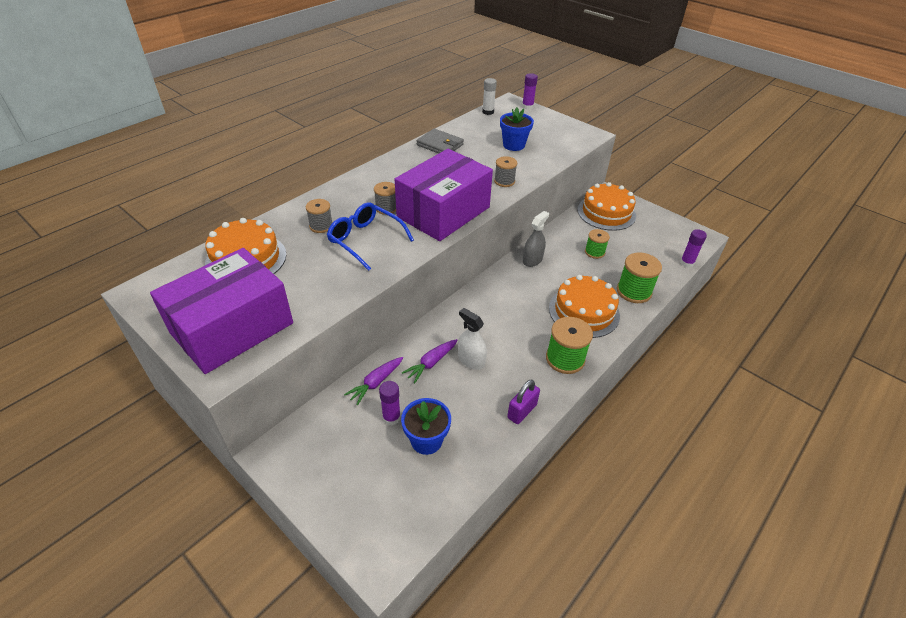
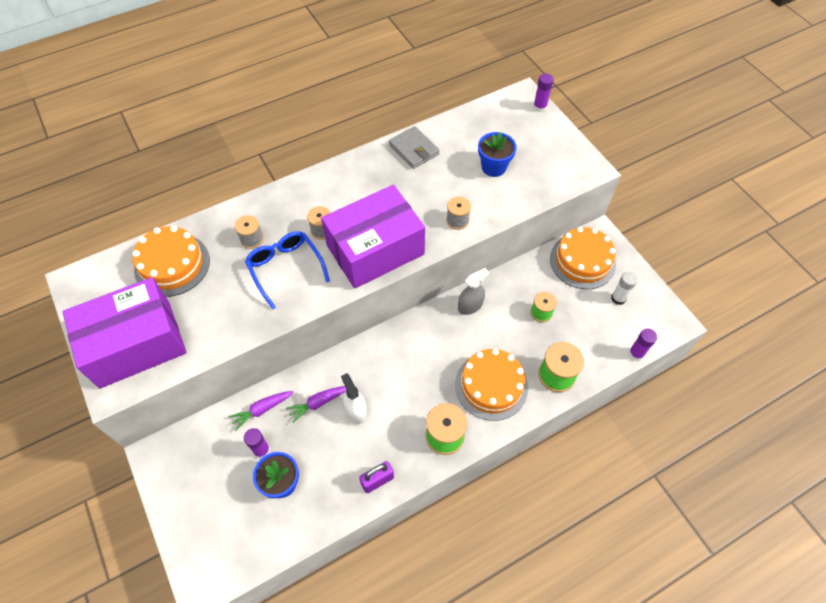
camera: 20 degrees right, 15 degrees up
white glue stick [482,78,497,115] -> white glue stick moved to [611,272,638,305]

